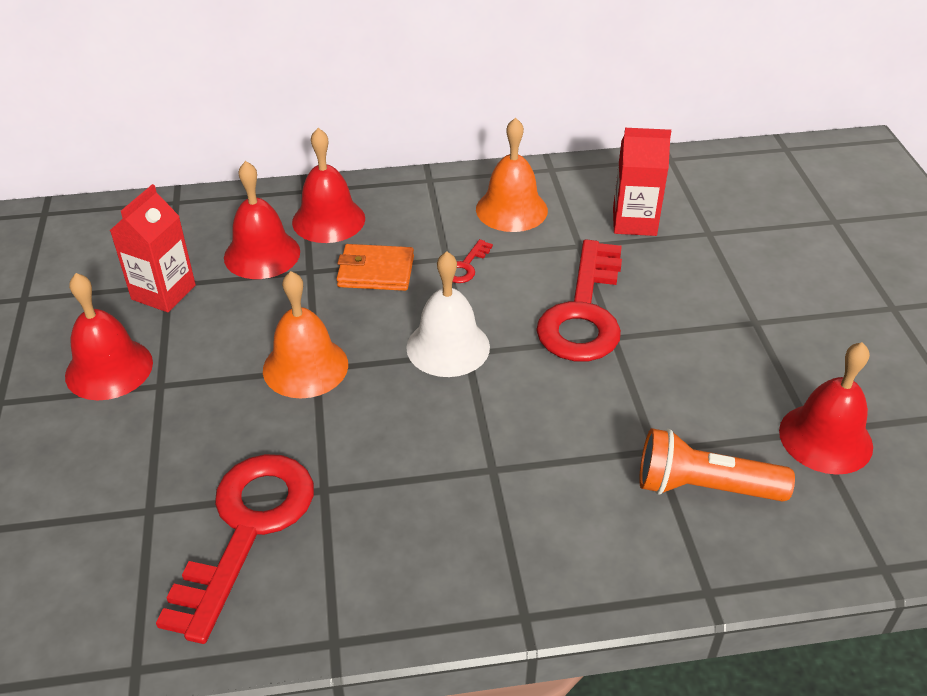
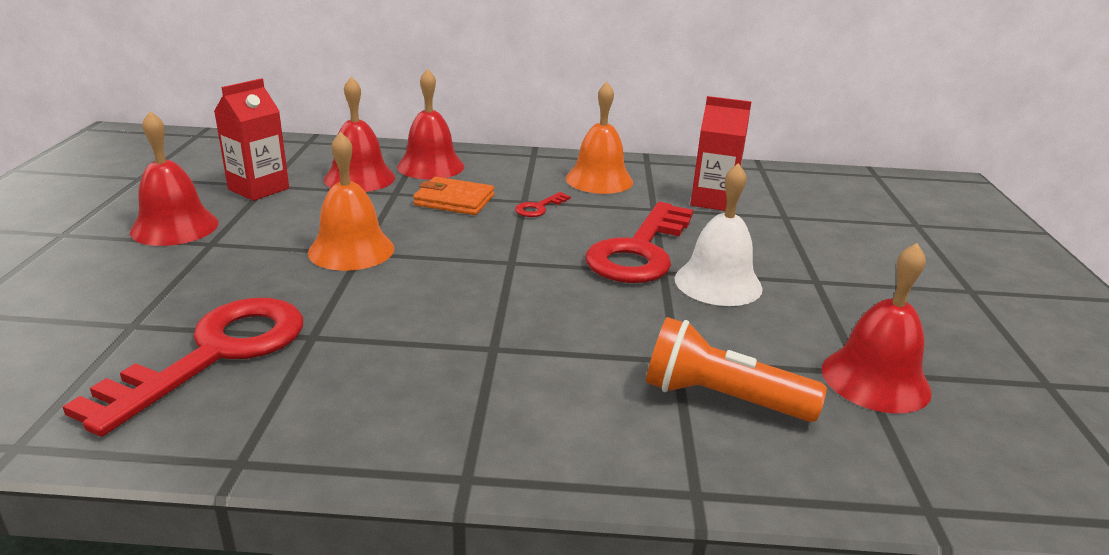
camera: 10 degrees right, 15 degrees down
white bell [406,251,490,377] -> white bell moved to [675,163,763,306]

